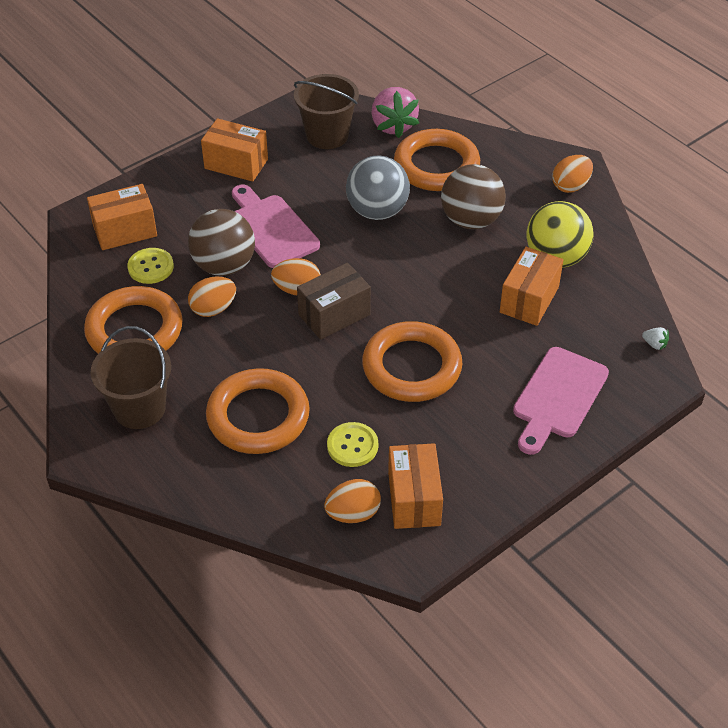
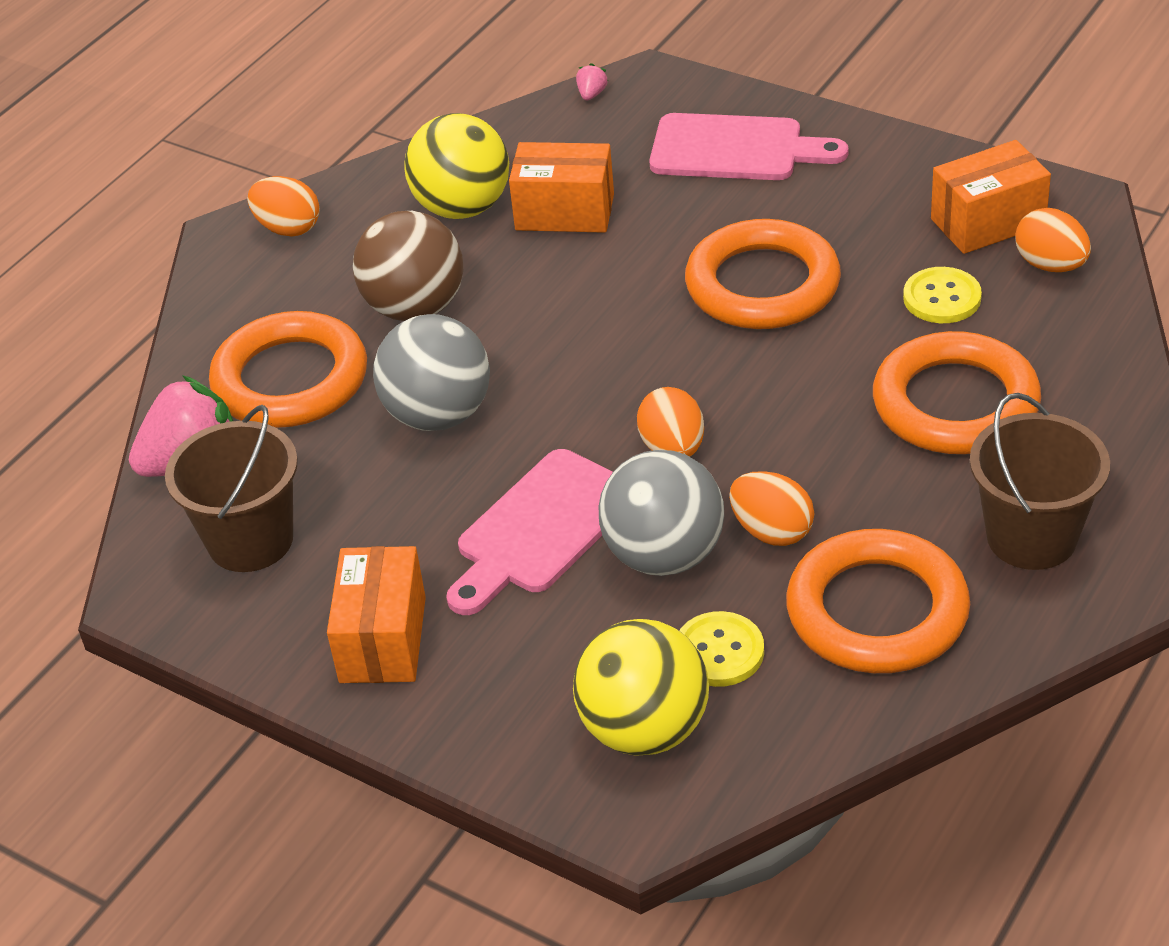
camera: 105 degrees left, 5 degrees down
orange box [87,184,157,250] -> yellow ball [573,619,709,756]
brown ball [188,209,255,276] -> grey ball [598,450,724,576]
brown box [297,263,371,340] -> none
white strawberry [642,327,669,350] -> pink strawberry [576,63,608,100]

